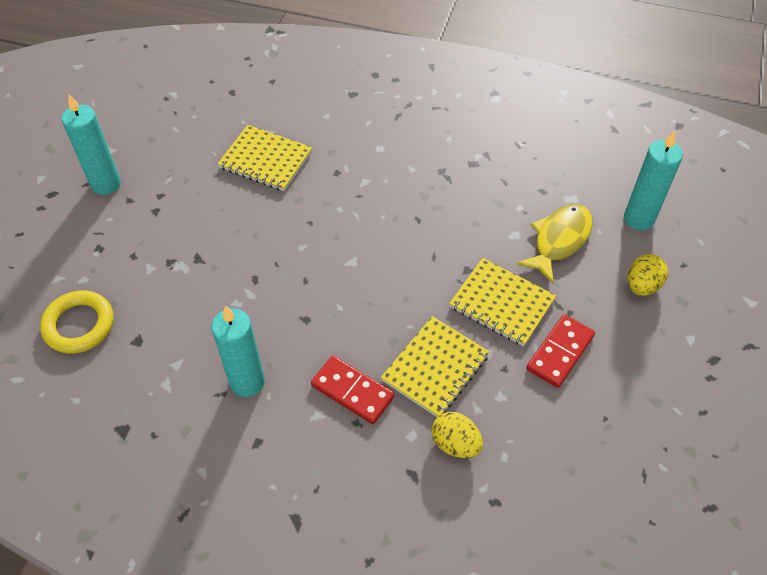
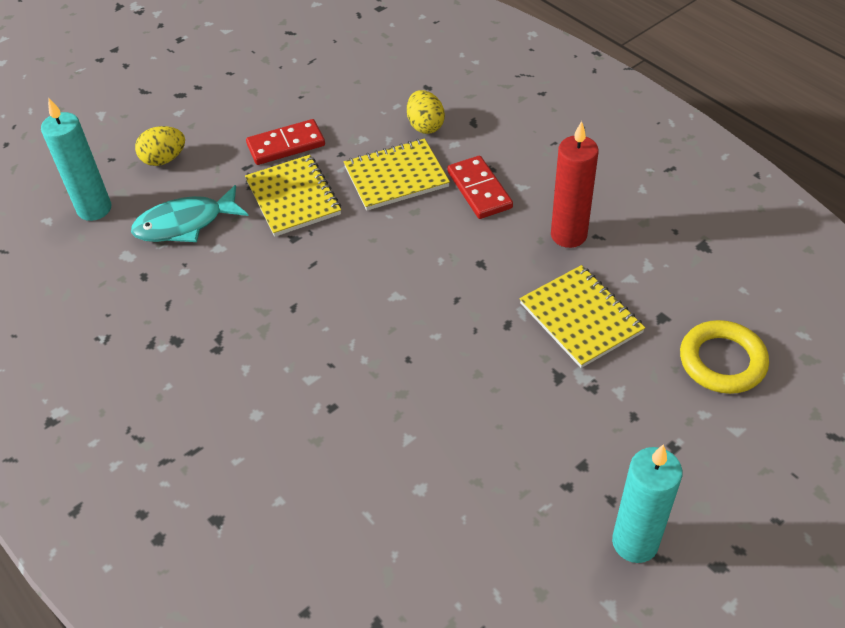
camera: 145 degrees left, 5 degrees down
turquoise candle [211,306,265,397] -> red candle [551,121,599,248]
yellow notebook [218,125,312,191] -> yellow notebook moved to [520,265,645,368]
yellow fish [517,204,593,283] -> turquoise fish [131,185,249,242]

